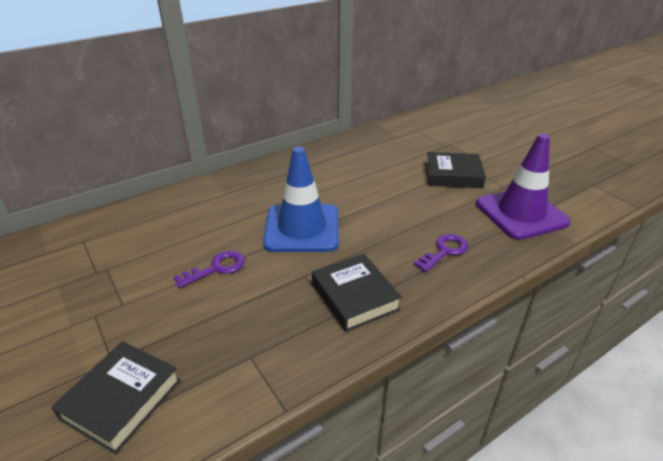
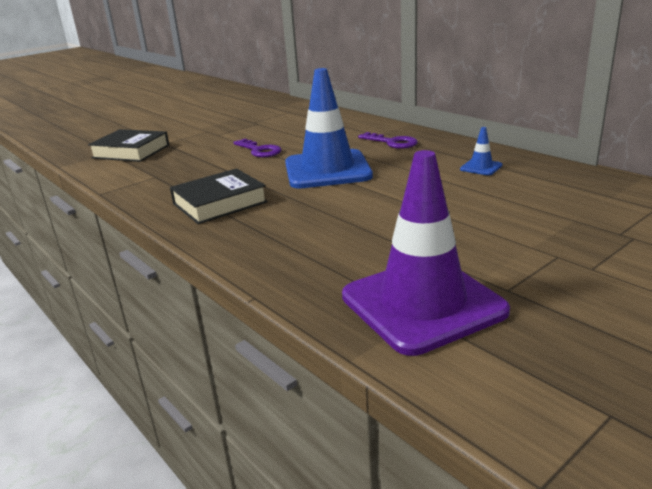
camera: 85 degrees right, 10 degrees down
purple key [414,234,469,272] -> purple key moved to [358,132,418,149]
black book [426,152,486,188] -> none
none -> blue traffic cone [460,127,502,175]

